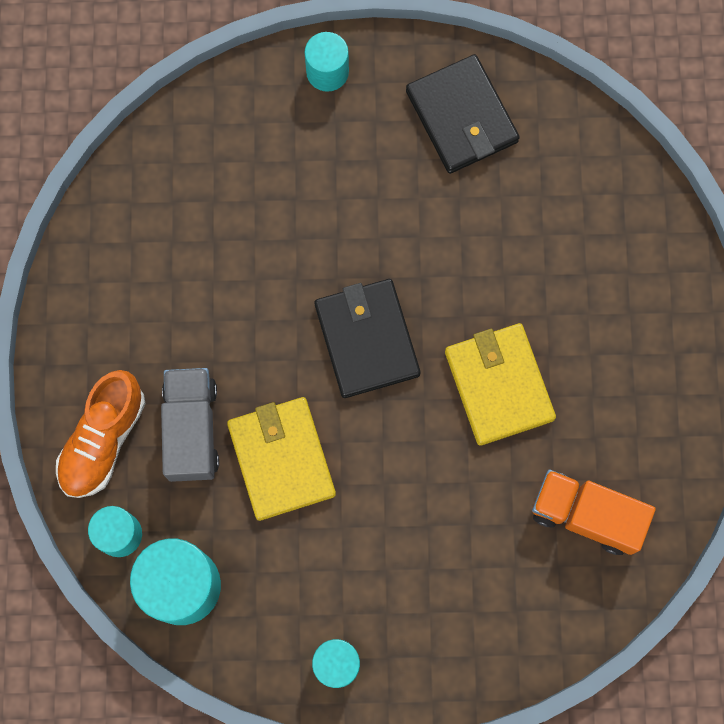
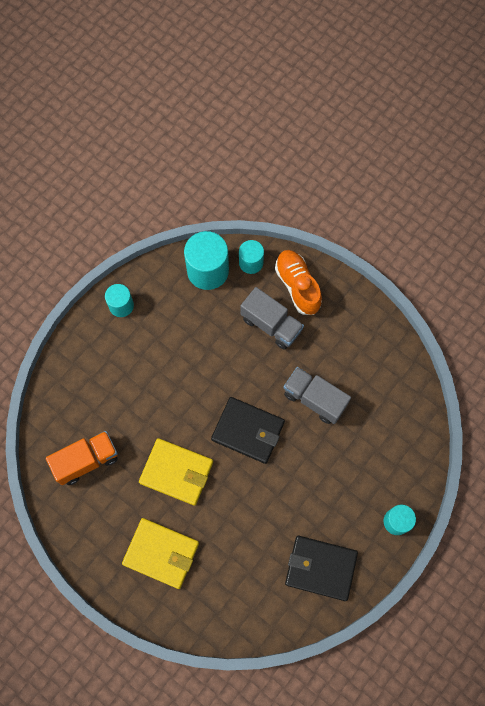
camera: 130 degrees right, 5 degrees down
yellow wallet [227,397,336,521] -> yellow wallet moved to [122,518,199,589]
none -> grey truck [284,367,351,424]

